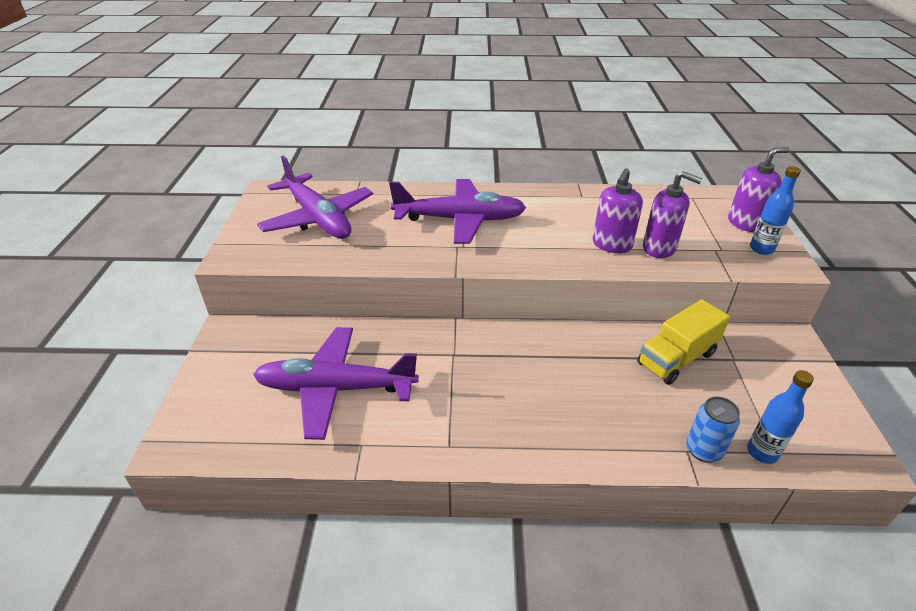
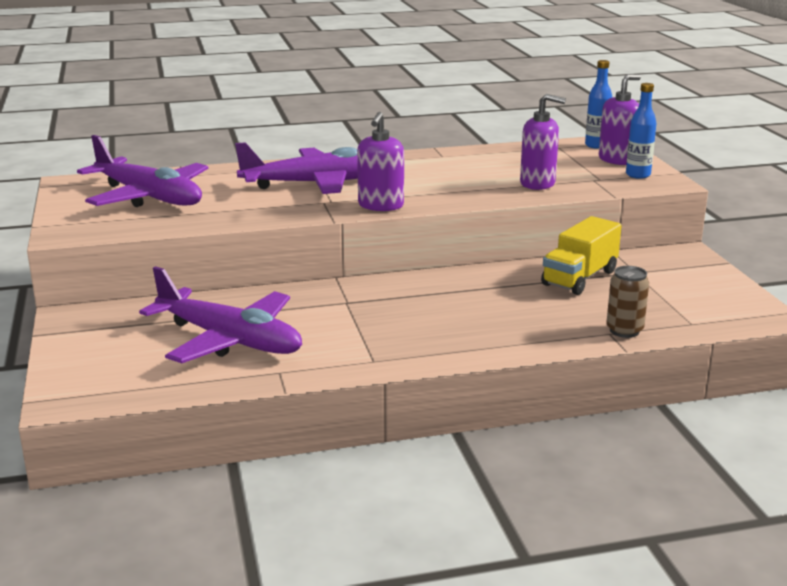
camera: 15 degrees left, 15 degrees down
purple plane [253,327,419,440] -> purple plane turned 135 degrees counterclockwise [139,266,302,363]
purple soap dispenser [593,169,643,253] -> purple soap dispenser moved to [357,112,404,211]
blue can [686,396,740,463] -> brown can [606,266,649,338]
blue bottle [747,370,814,464] -> blue bottle moved to [585,60,612,149]

